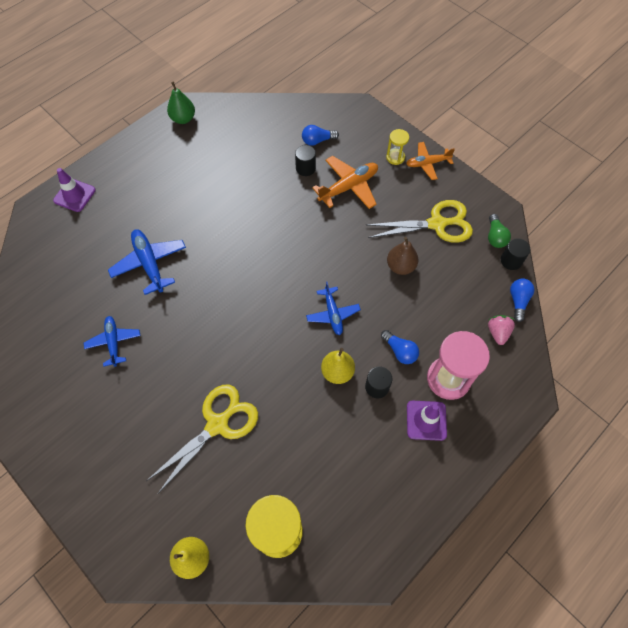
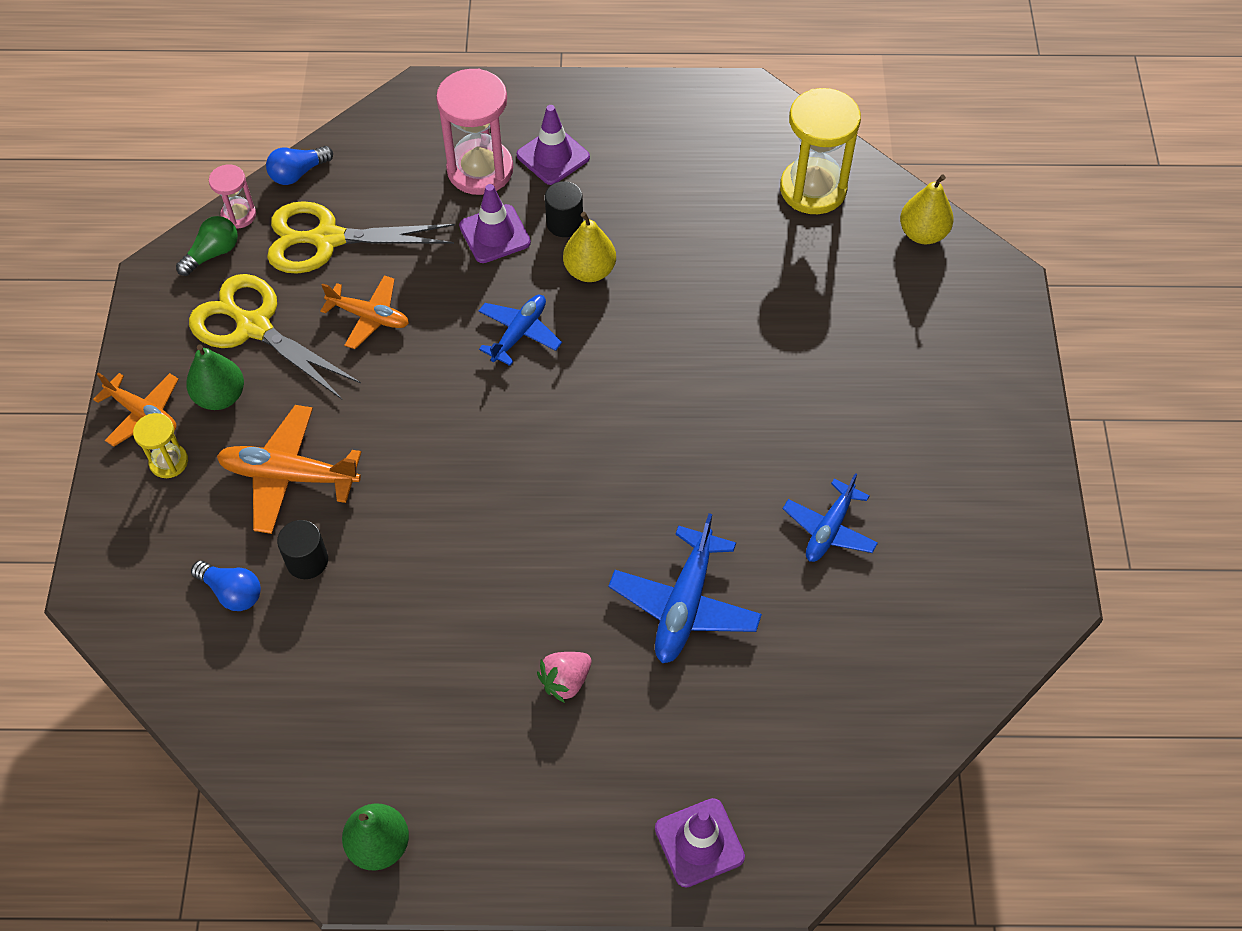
camera: 135 degrees left, 5 degrees down
yellow scissors [146,384,258,493] -> yellow scissors moved to [267,201,455,274]
blue light bulb [381,330,419,364] -> purple traffic cone [459,184,531,263]
brown pear [387,237,419,275] -> orange plane [320,275,409,349]
pink strawberry [488,315,515,345] -> pink strawberry moved to [537,652,592,703]
black cylinder [501,238,530,270] -> pink hourglass [209,165,256,228]
none -> green pear [186,344,244,410]

